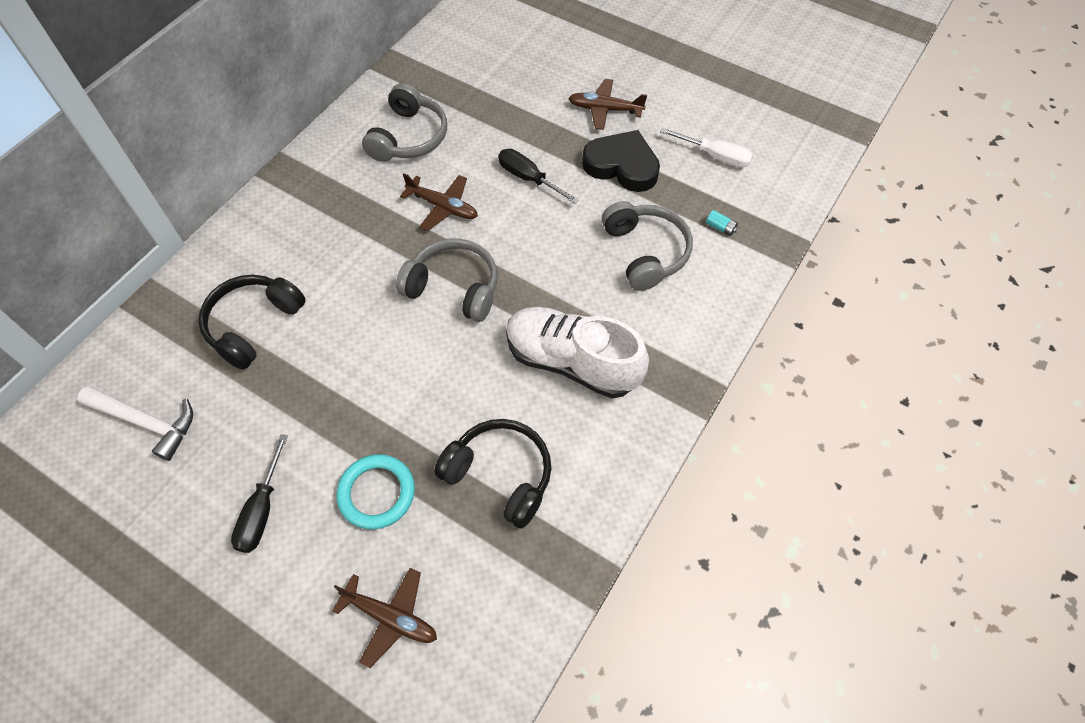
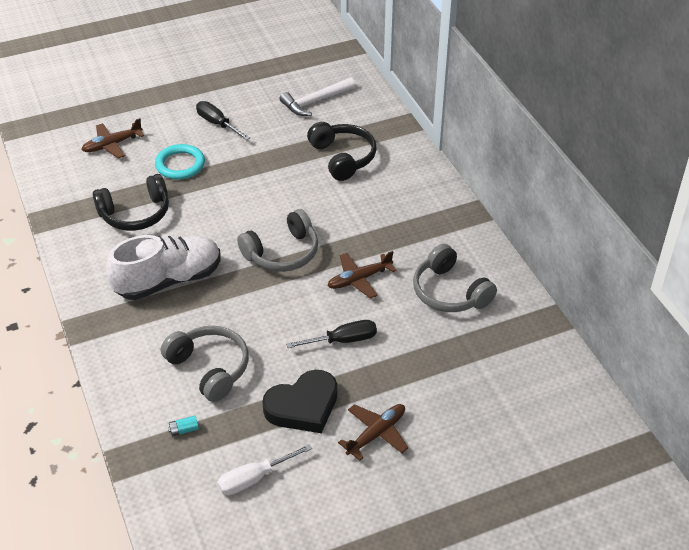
camera: 125 degrees right, 15 degrees down
grey headphones [602,201,693,291] -> grey headphones turned 150 degrees counterclockwise [161,326,249,402]

